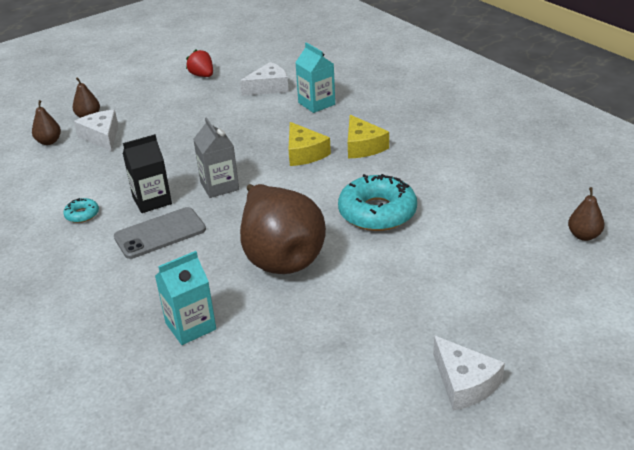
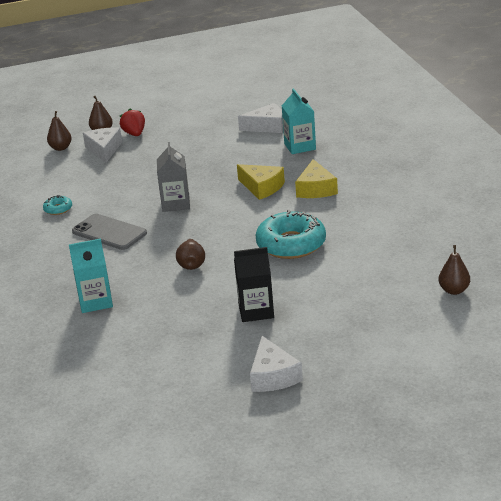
camera: 20 degrees right, 5 degrees down
grey phone [114,207,206,259] -> grey phone turned 45 degrees clockwise [72,214,147,250]
black carton [123,134,172,213] -> black carton moved to [234,247,274,322]
red strawberry [186,49,213,77] -> red strawberry moved to [120,109,145,136]
brown pear [240,184,326,274] -> brown pear [176,239,205,270], size x0.41
yellow cheese [288,122,331,166] -> yellow cheese turned 45 degrees counterclockwise [237,164,285,200]

